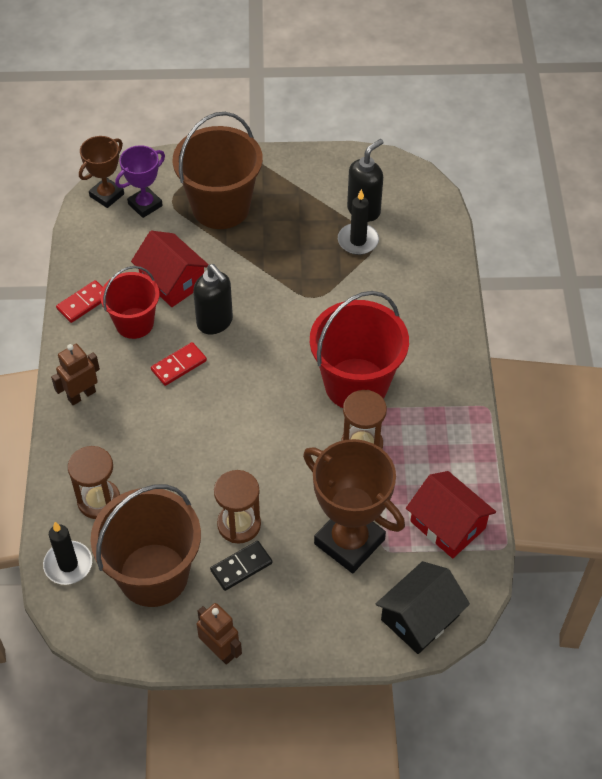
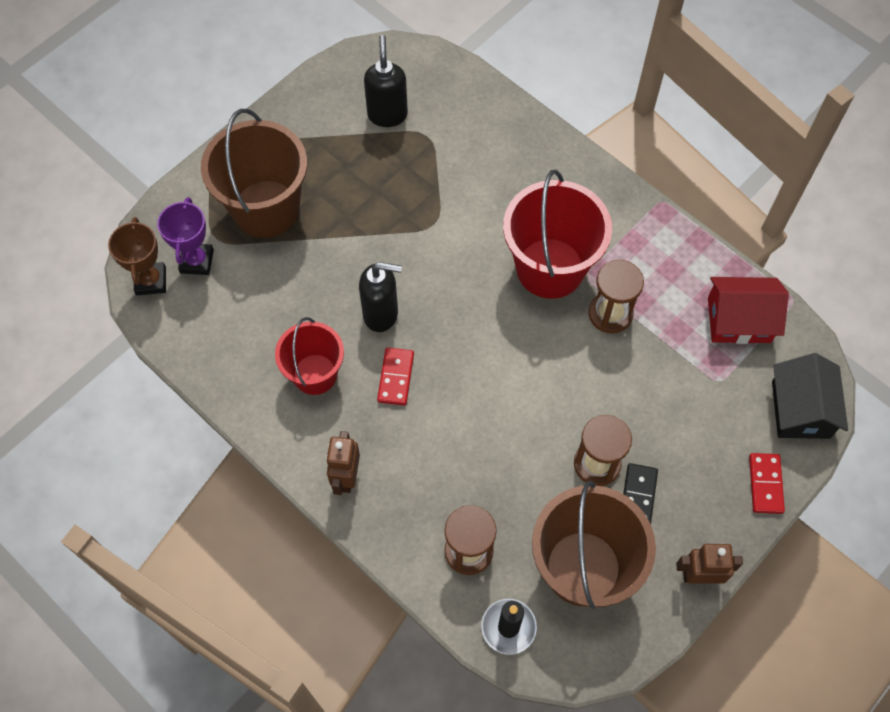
camera: 45 degrees left, 10 degrees up
red domino [56,280,103,323] -> red domino moved to [749,453,785,514]
red house [131,231,209,307] -> none
brown trophy [303,439,405,573] -> none
black candle [338,189,379,255] -> none

